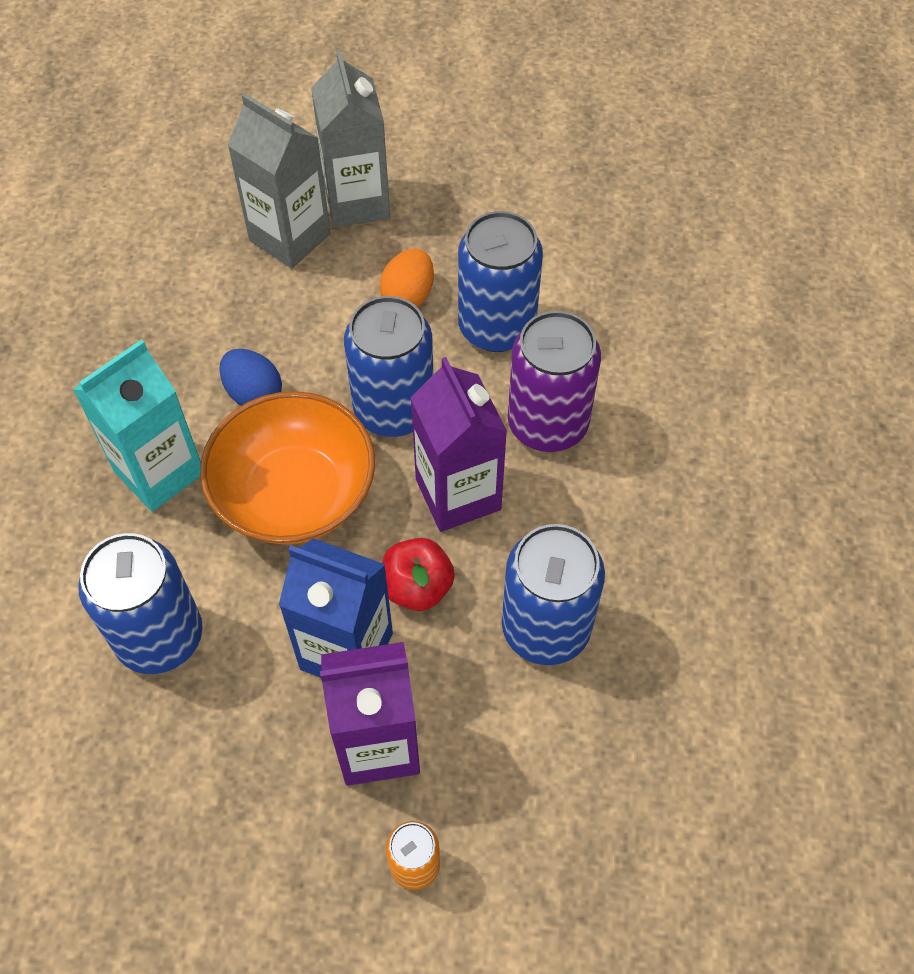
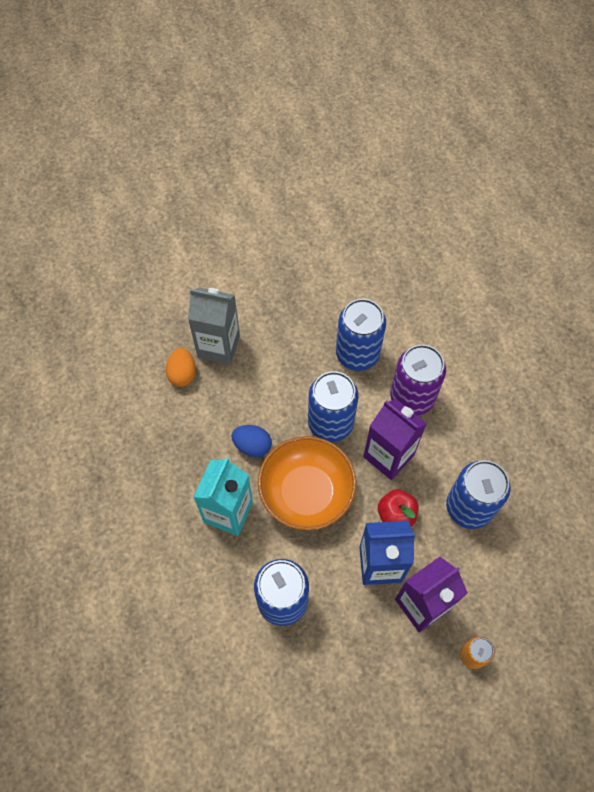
camera: 25 degrees left, 5 degrees up
grey carton [311,50,390,227] -> none
orange egg [380,248,434,307] -> orange egg moved to [166,348,196,387]

